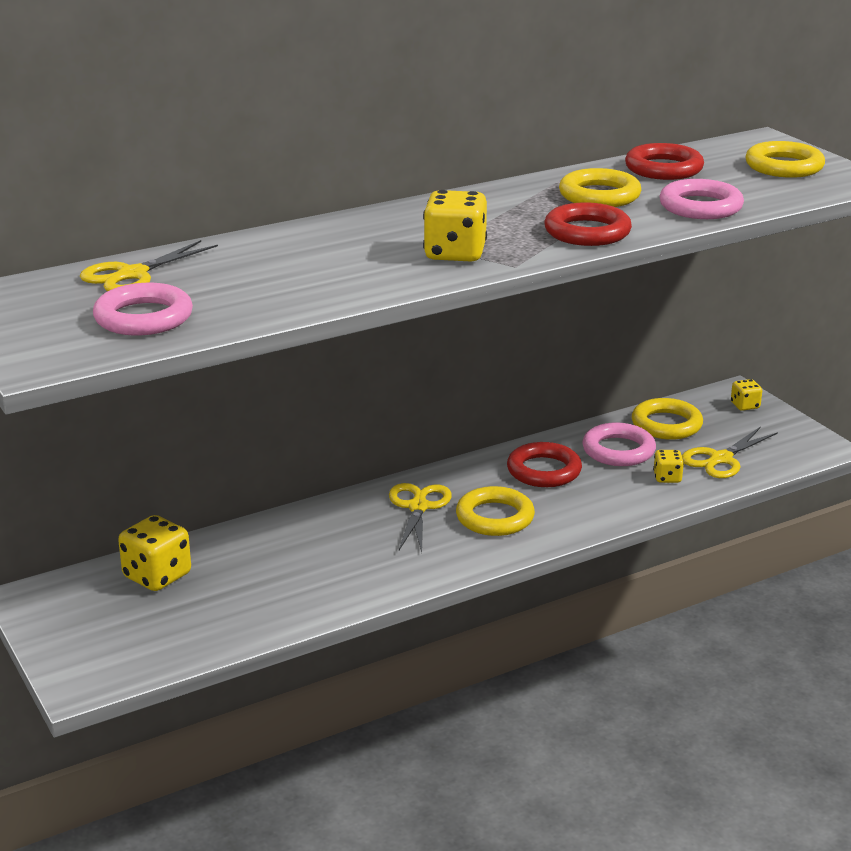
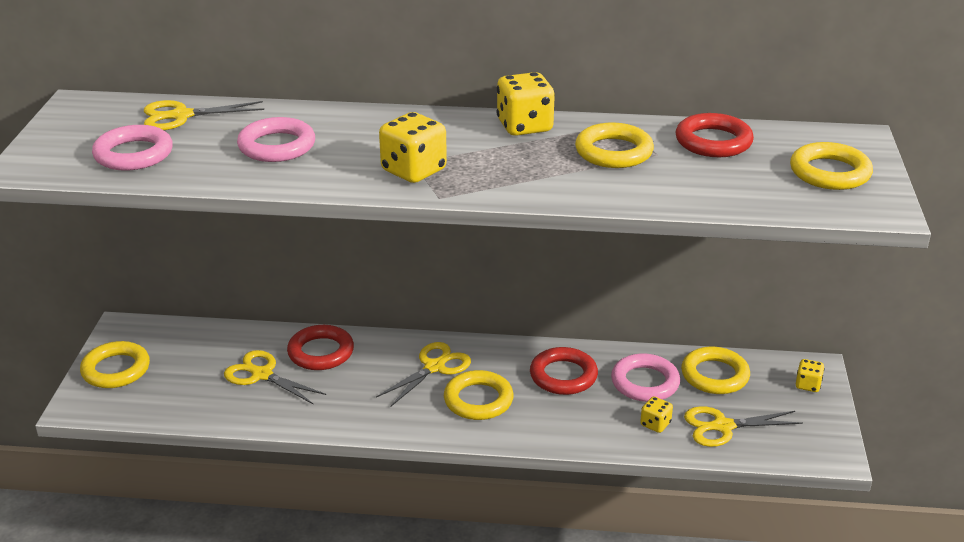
camera: 35 degrees right, 5 degrees up
yellow dice [118,515,191,591] -> yellow dice moved to [496,72,555,136]
red ring [544,202,632,246] -> red ring moved to [287,325,354,370]
pink ring [659,179,744,219] -> pink ring moved to [237,117,315,162]
none -> yellow ring [80,341,150,388]
none -> yellow scissors [224,350,326,404]

